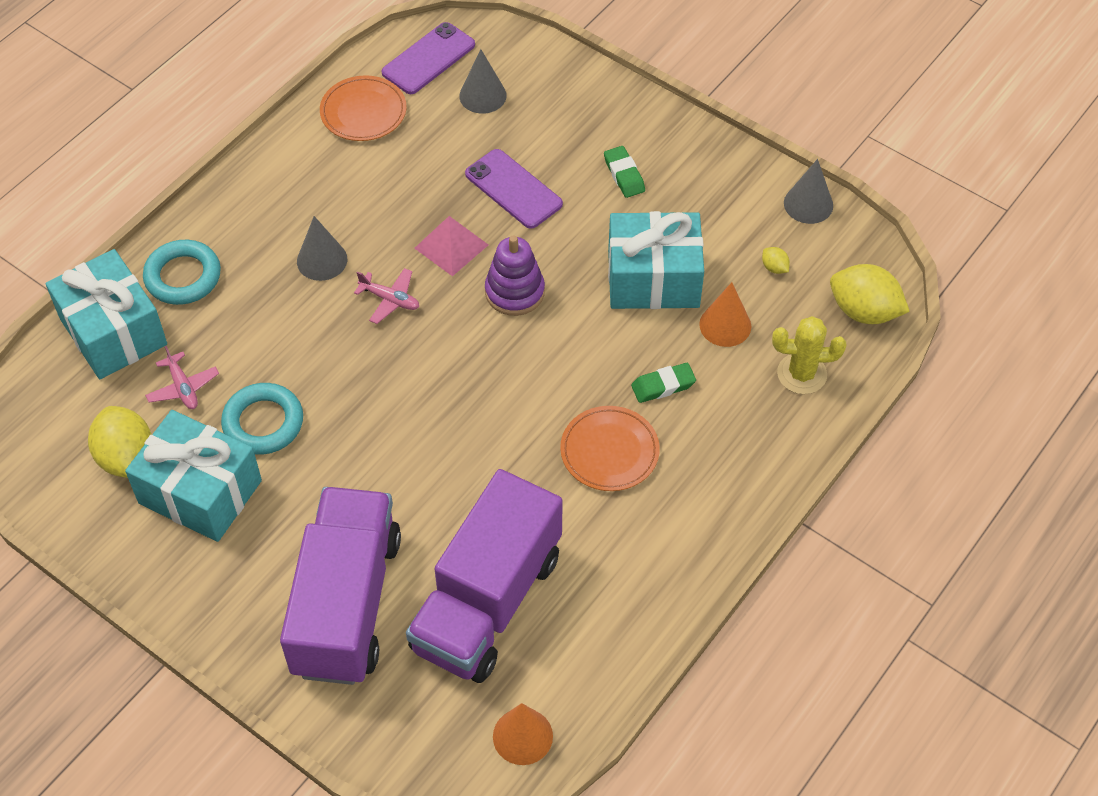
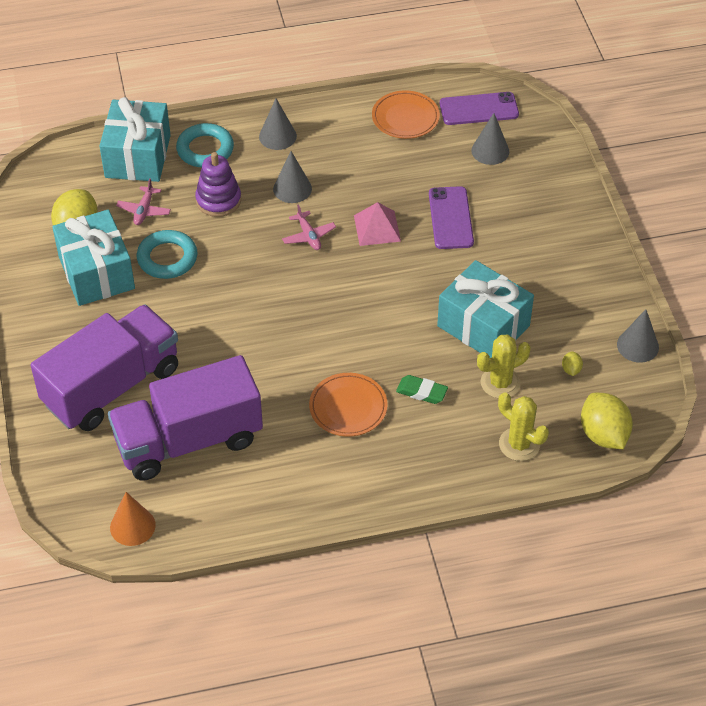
camera: 40 degrees right, 5 degrees down
purple stacking toy [485,235,545,316] -> purple stacking toy moved to [195,152,241,217]
green eraser [604,146,645,198] -> none
orange cone [699,282,751,347] -> yellow cactus [477,334,531,398]
none -> grey cone [259,99,297,150]

